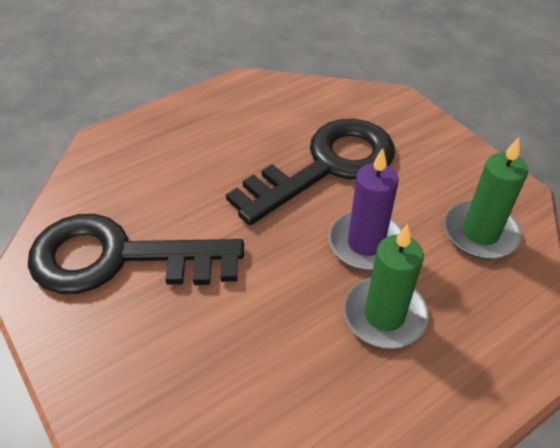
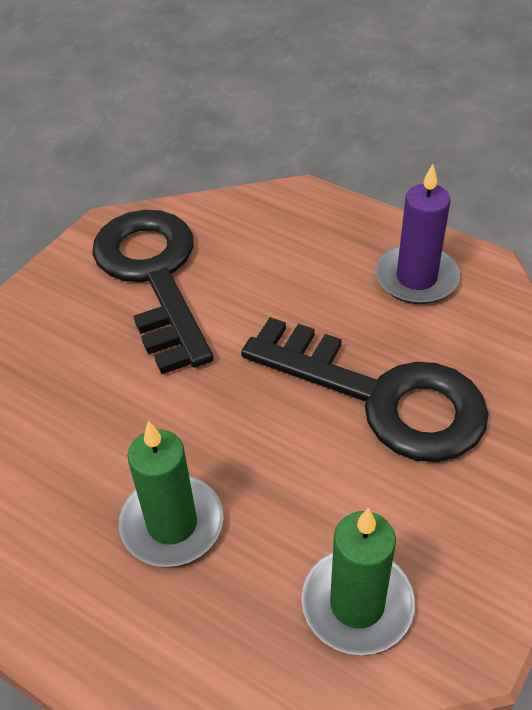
camera: 70 degrees right, 0 degrees up
purple candle [329,148,402,270] -> purple candle moved to [376,164,460,304]

